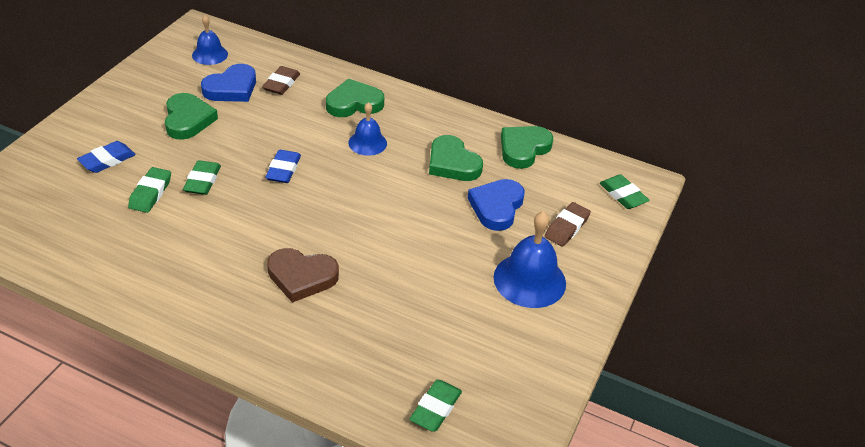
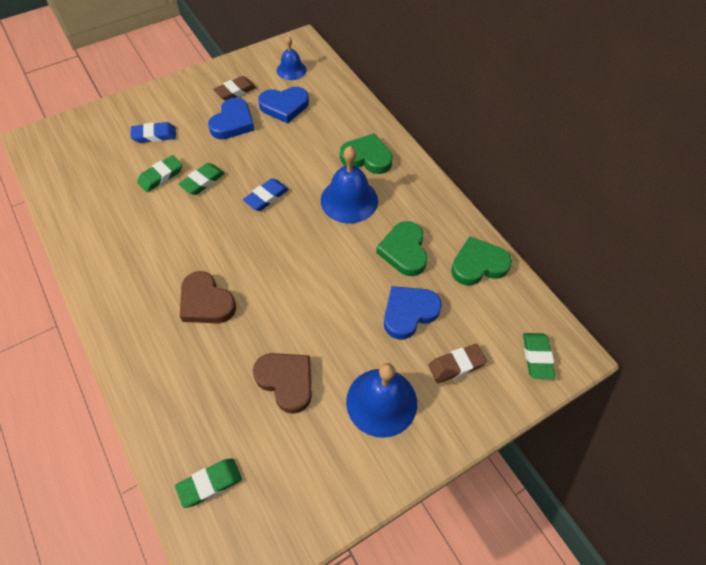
camera: 35 degrees right, 15 degrees up
green heart [165,93,218,140] -> blue heart [208,98,254,139]
brown eraser [262,66,300,95] -> brown eraser moved to [213,76,256,101]
blue bell [348,102,387,156] -> blue bell [321,146,378,224], size x1.64
none -> brown heart [253,353,312,414]

